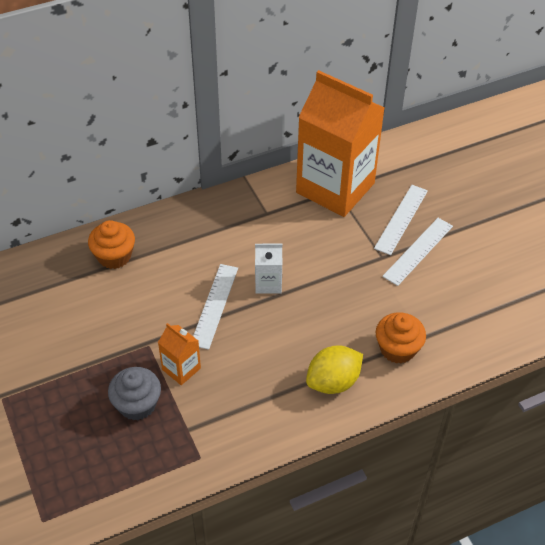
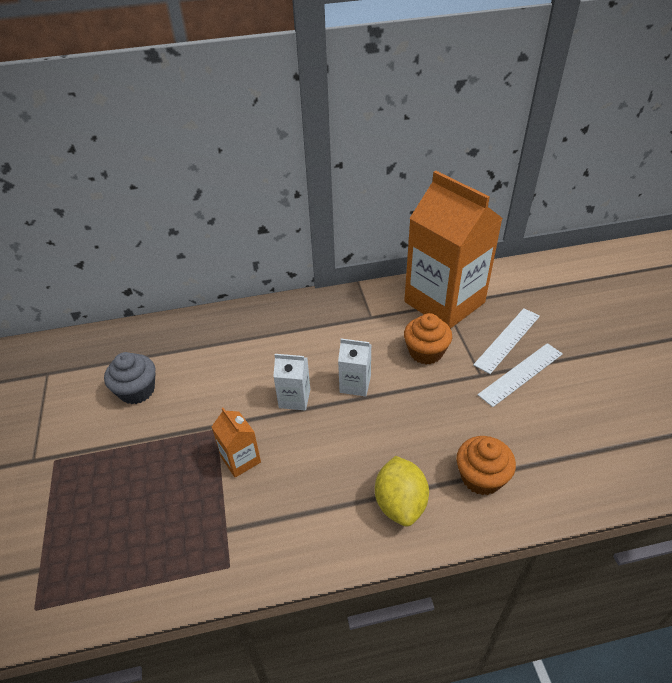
camera: 15 degrees right, 5 degrees down
orange cupcake [88,220,135,269] -> orange cupcake moved to [404,313,452,365]
grey cupcake [108,367,161,420] -> grey cupcake moved to [104,352,156,404]
white ruler [193,264,238,350] -> white carton [273,354,310,411]
yellow lemon [306,345,363,394] -> yellow lemon turned 75 degrees counterclockwise [375,456,429,526]

